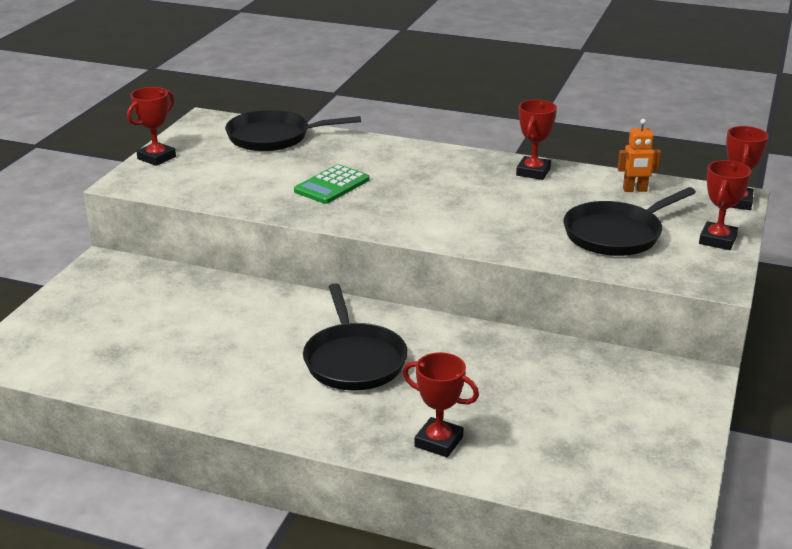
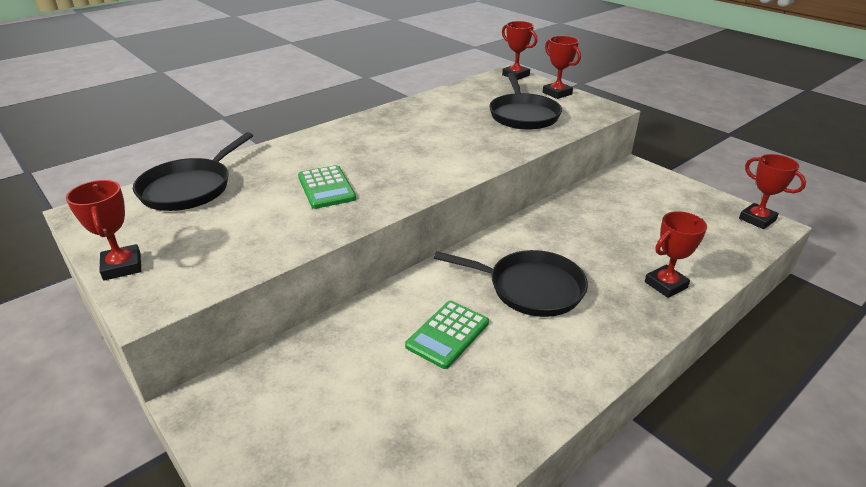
camera: 60 degrees left, 5 degrees up
red trophy [516,99,557,180] -> red trophy moved to [739,154,806,229]
orange robot [617,119,661,192] -> none
none -> green calculator [405,301,489,369]

